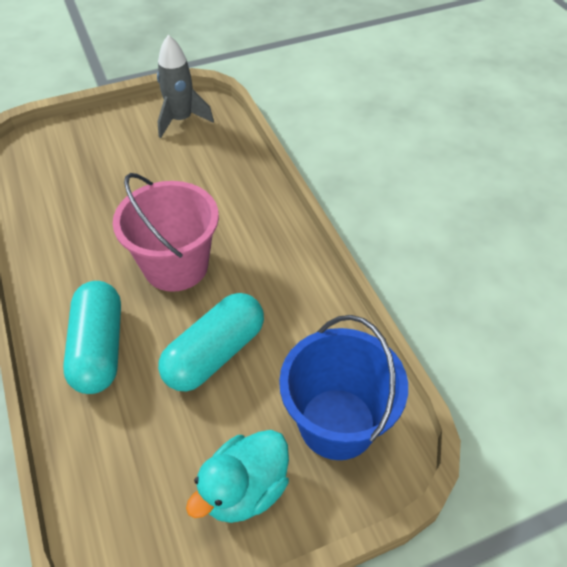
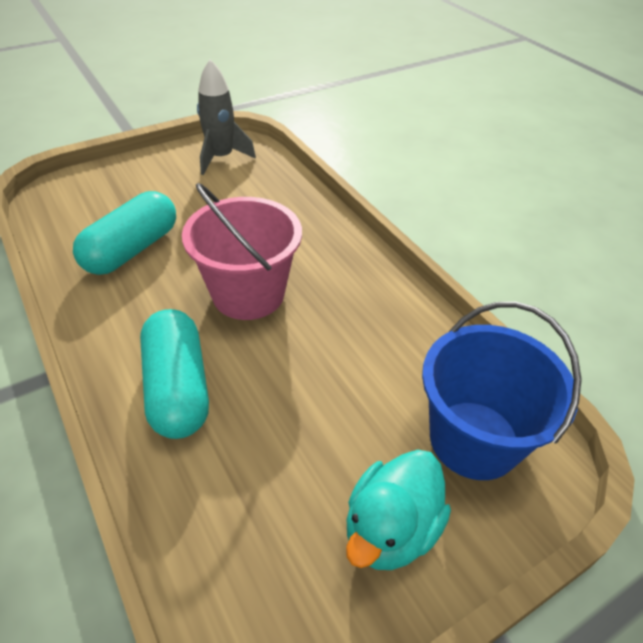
camera: 10 degrees left, 5 degrees down
turquoise capsule [158,293,264,392] -> turquoise capsule moved to [73,191,176,275]

